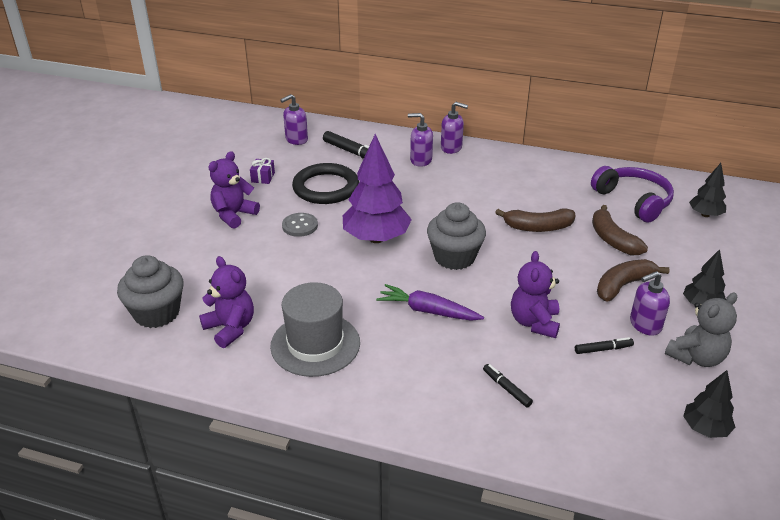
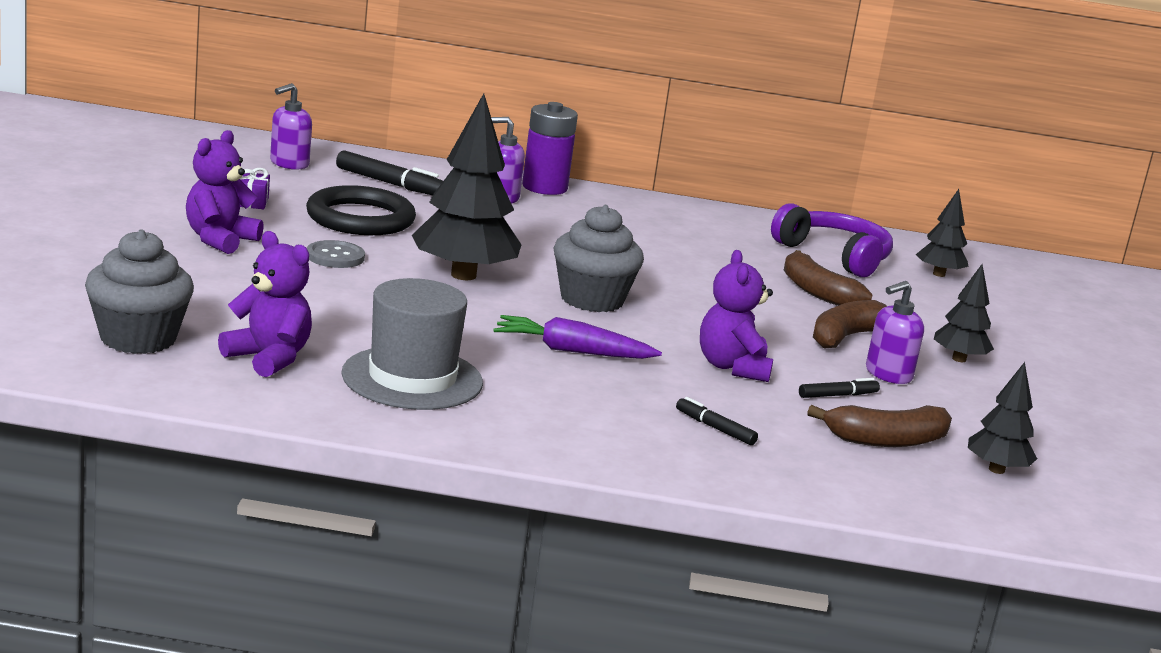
camera: 15 degrees left, 15 degrees down
purple tree [343,134,412,243] -> black tree [412,93,522,280]
purple soap dispenser [441,102,468,154] -> purple battery [522,102,578,195]
brown banana [495,208,576,232] -> brown banana moved to [807,405,952,447]
grey teddy bear [665,293,737,367] -> none

